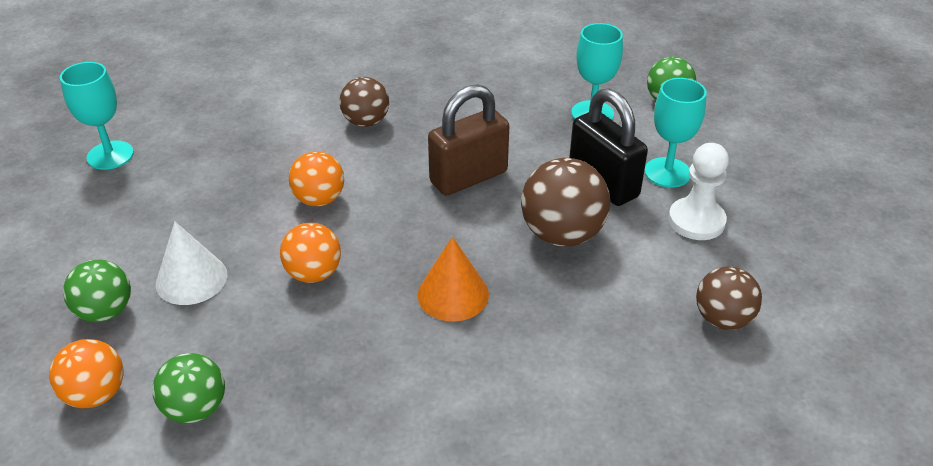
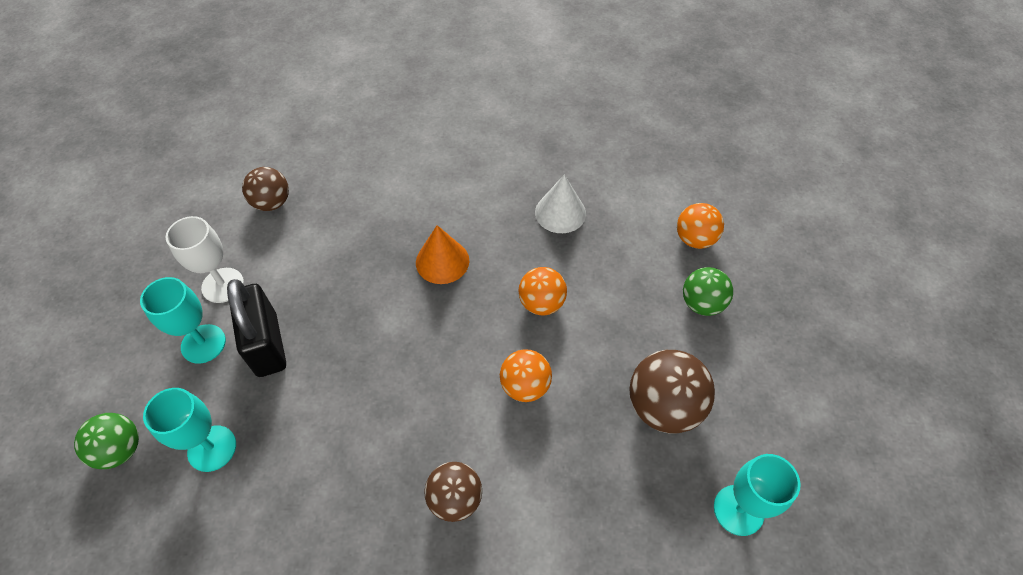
camera: 165 degrees left, 15 degrees up
green ball [153,353,225,424] -> none
white cone [156,222,227,305] -> white cone moved to [535,174,586,233]
brown padlock [428,84,509,196] -> none
brown ball [521,158,610,247] -> brown ball moved to [629,350,715,433]
white pawn [668,143,729,240] -> white goblet [166,216,244,303]

